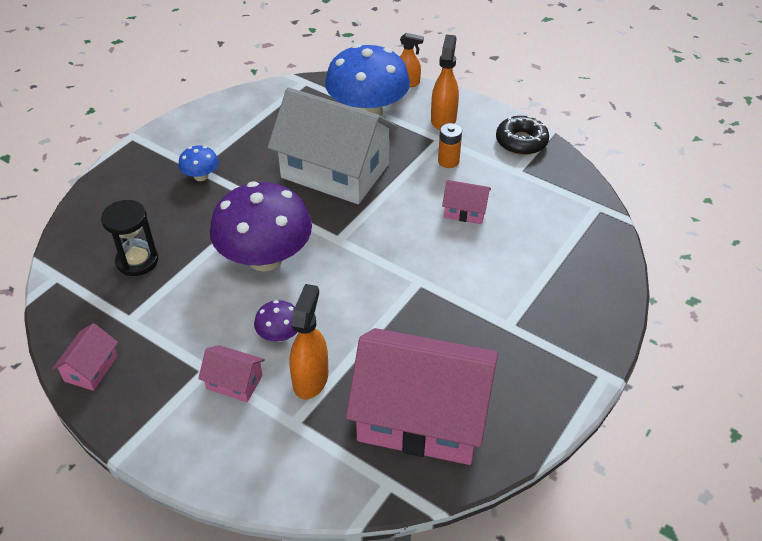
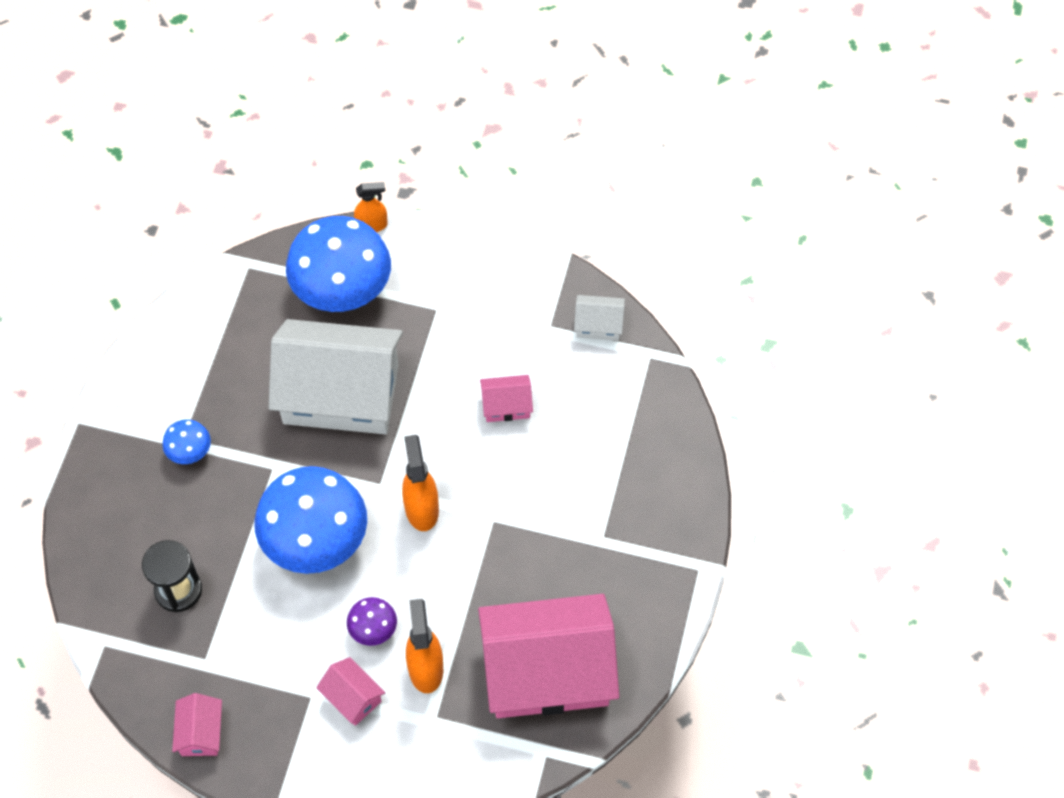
camera: 20 degrees left, 15 degrees up
pink house [198,345,265,402] -> pink house turned 45 degrees clockwise [316,657,385,726]
purple mushroom [210,181,312,272] -> blue mushroom [254,466,367,574]
orange spray bottle [431,34,459,130] -> orange spray bottle moved to [402,435,439,531]
orange battery [438,123,462,168] -> none
black donut [496,116,549,155] -> none
none -> white house [574,295,625,341]

